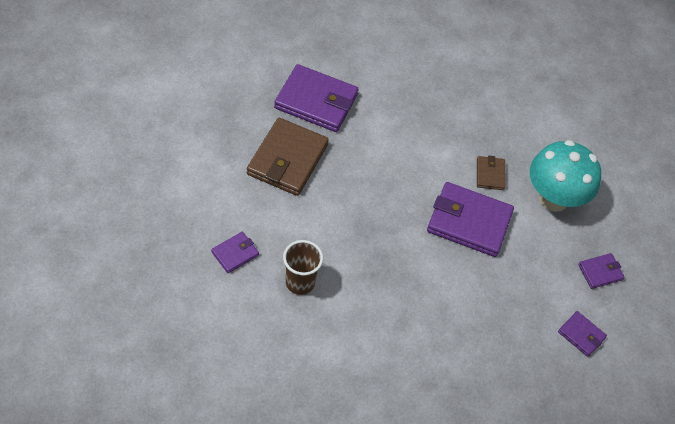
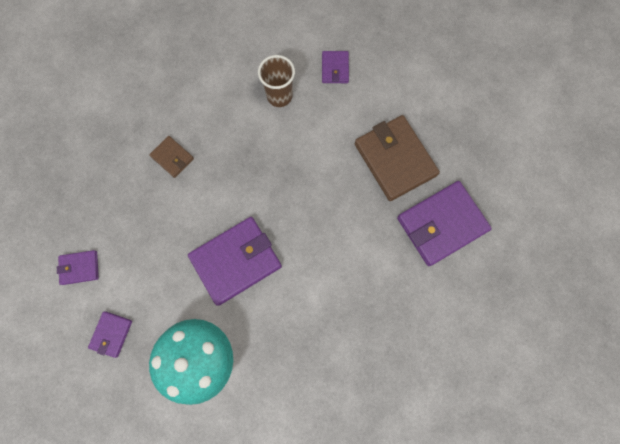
camera: 135 degrees right, 20 degrees up
brown wallet [477,156,506,190] -> brown wallet moved to [149,136,194,178]

